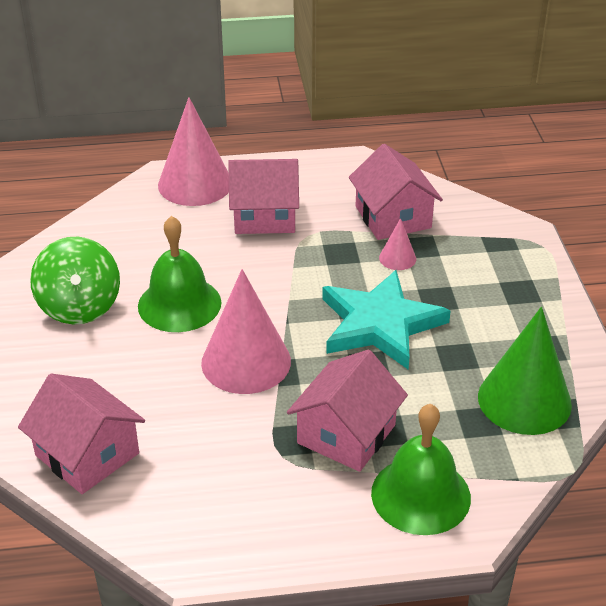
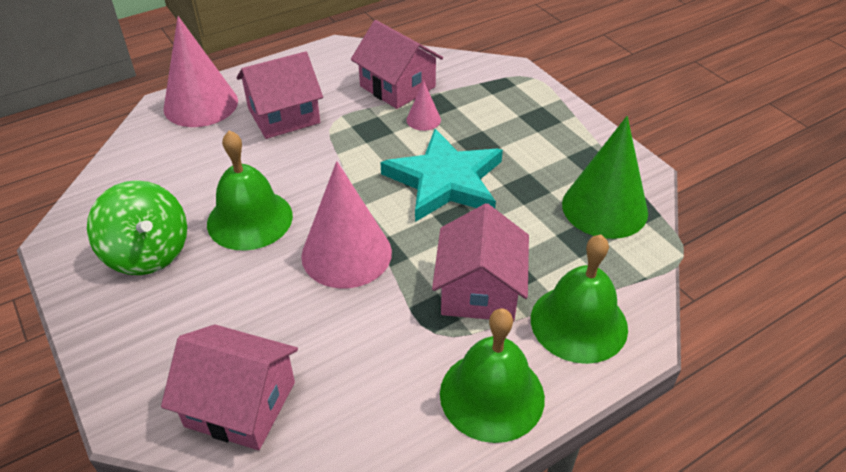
camera: 25 degrees left, 5 degrees up
none -> green bell [440,308,545,443]

